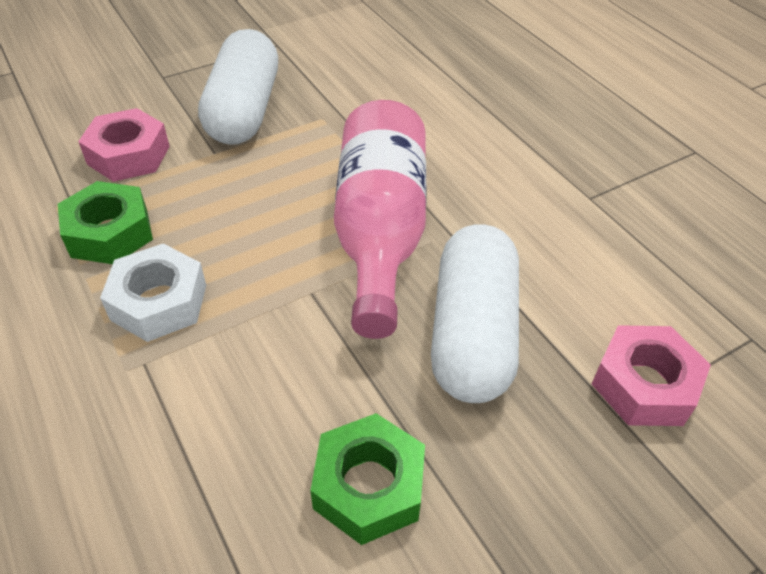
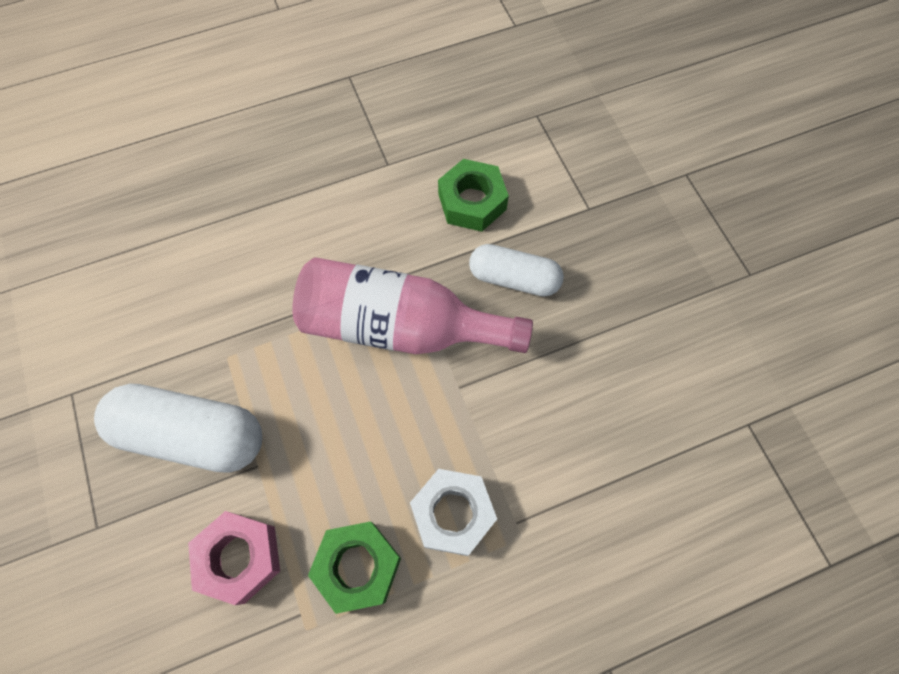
camera: 80 degrees left, 20 degrees up
green nut [310,413,425,545] -> green nut moved to [438,159,509,232]
white capsule [431,224,519,403] -> white capsule [469,244,564,296], size x0.64
pink nut [592,325,711,426] -> none

